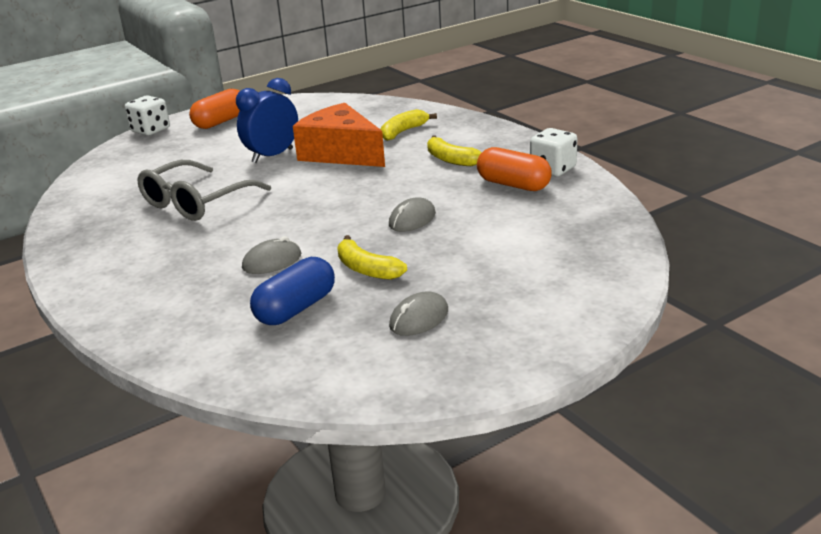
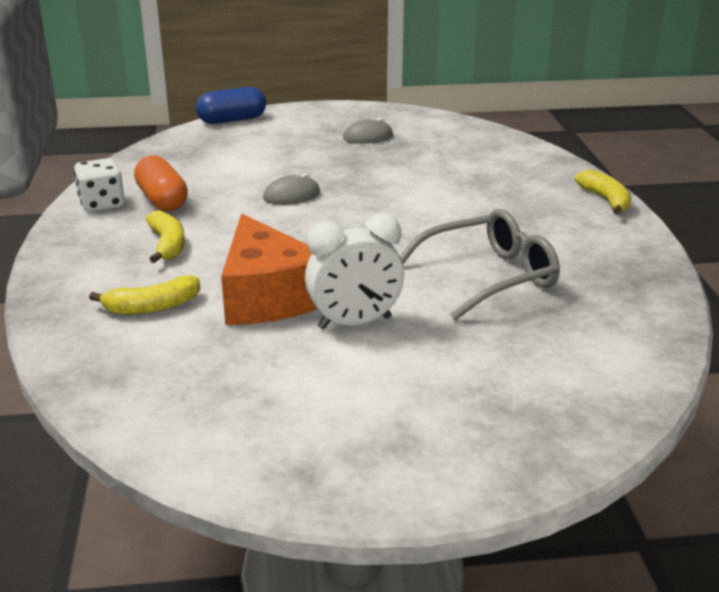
camera: 155 degrees left, 0 degrees up
white dice [125,96,170,136] -> none
orange capsule [189,89,240,129] -> none
blue clock [236,78,298,163] -> white clock [305,214,404,329]
grey mouse [242,236,301,274] -> none
blue capsule [250,257,335,325] -> blue capsule moved to [196,87,266,124]
yellow banana [337,235,407,280] -> yellow banana moved to [575,170,631,215]

